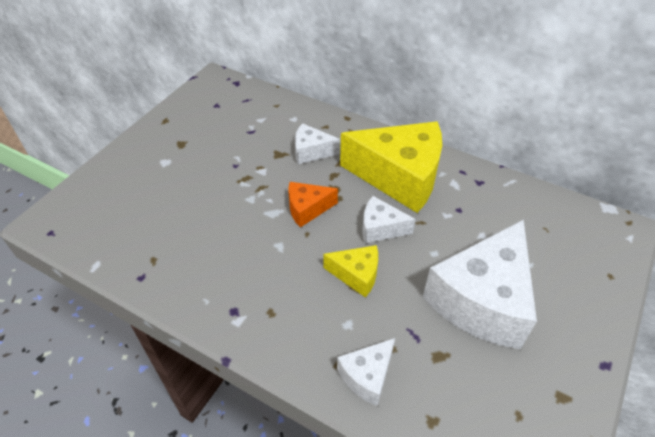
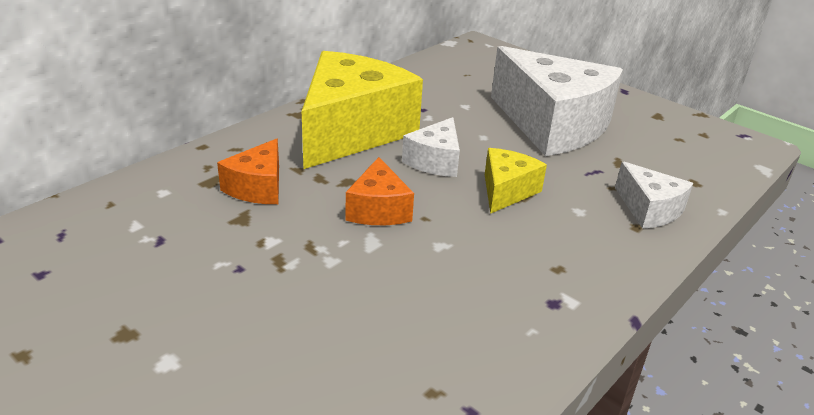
camera: 80 degrees left, 15 degrees down
white cheese [295,123,340,164] -> orange cheese [217,139,279,204]

